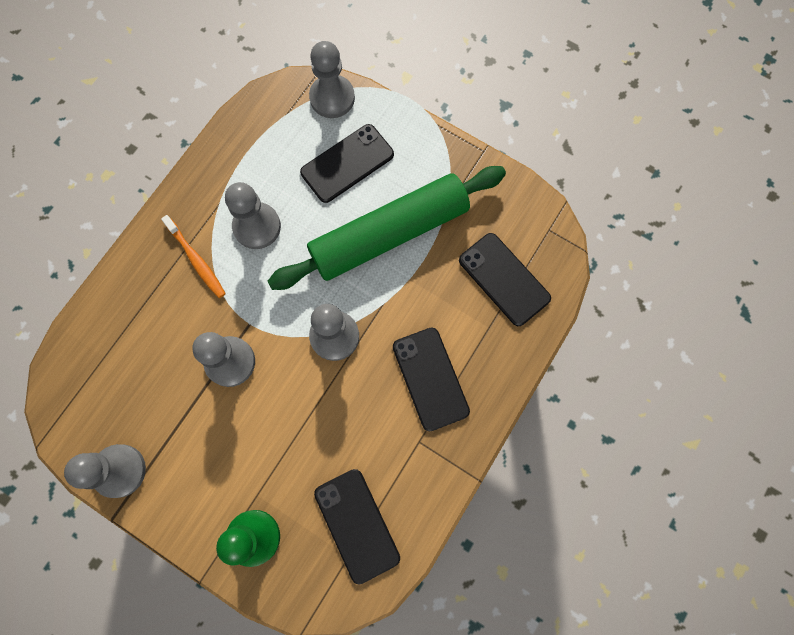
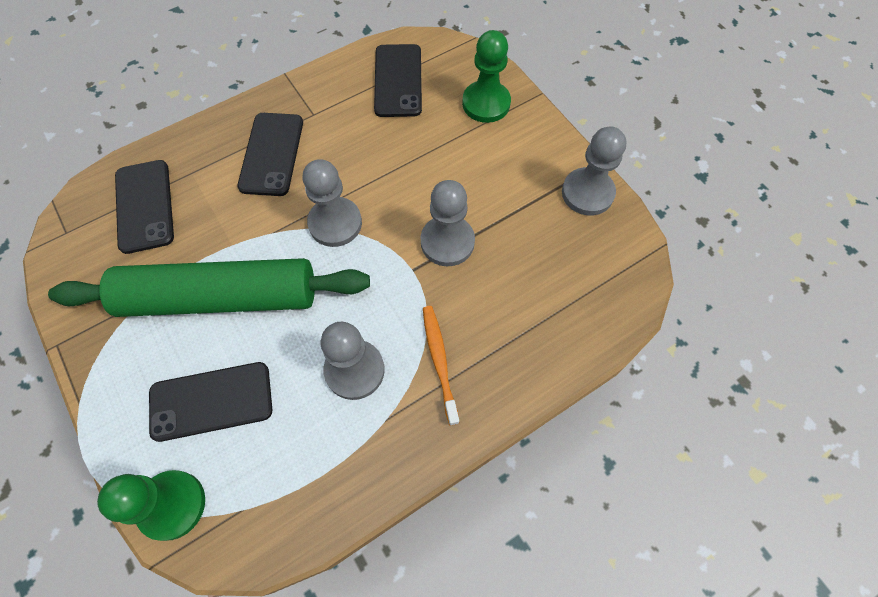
camera: 155 degrees left, 10 degrees down
grey pawn [309,41,355,118] -> green pawn [97,470,205,541]

